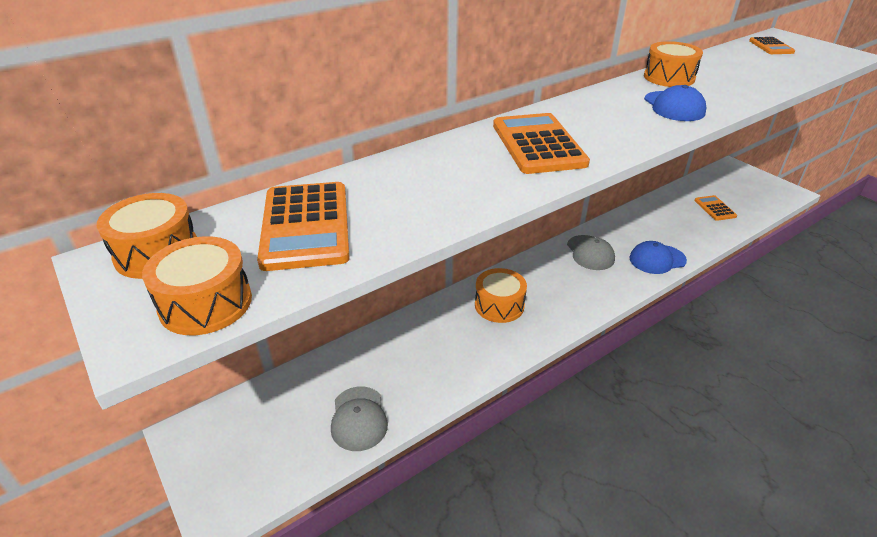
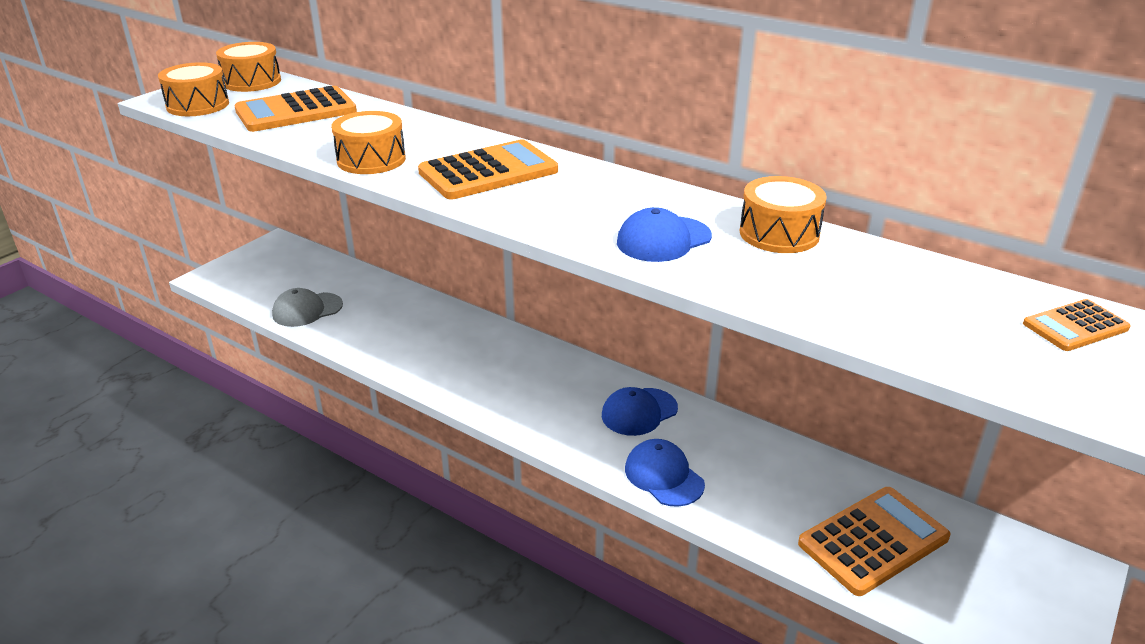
camera: 70 degrees right, 5 degrees down
orange drum [475,268,527,323] -> orange drum moved to [331,111,406,174]
grey cap [567,235,615,270] -> blue cap [602,387,678,436]
orange calculator [694,195,737,221] -> orange calculator [798,487,951,596], size x1.83

